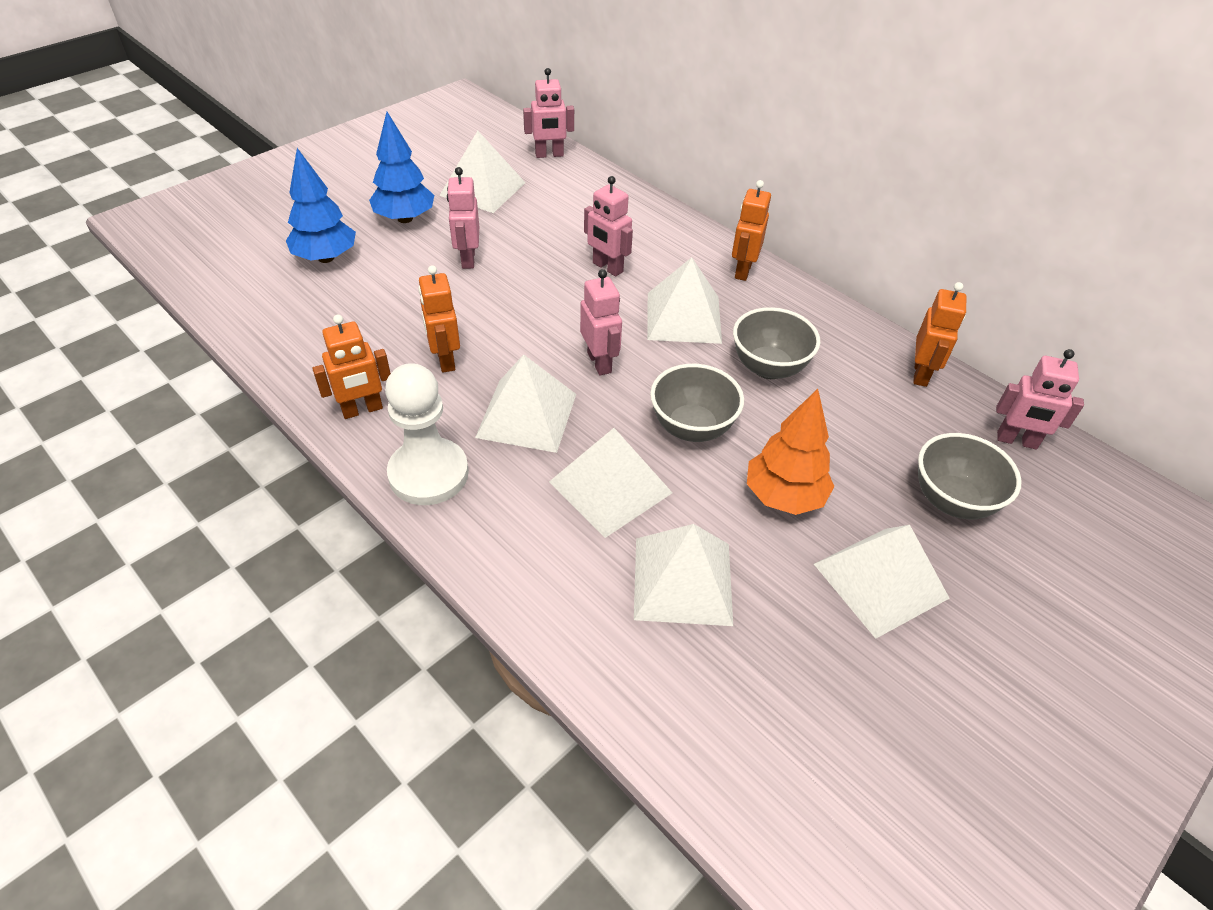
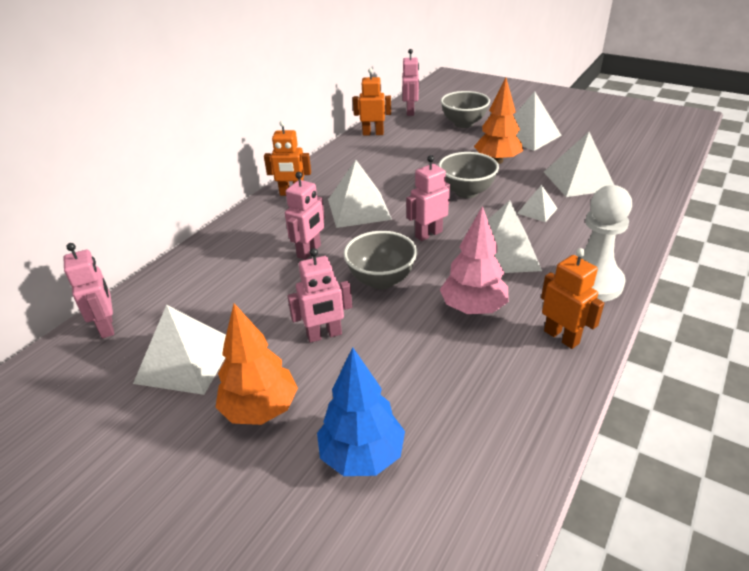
camera: 100 degrees left, 10 degrees down
blue tree [369,112,434,223] -> orange tree [215,303,298,425]
orange robot [418,265,460,373] -> pink tree [440,206,509,314]
white pyramid [549,428,672,538] -> white pyramid [517,185,558,222], size x0.53
grey bowl [733,307,820,379] -> grey bowl moved to [344,231,417,290]

